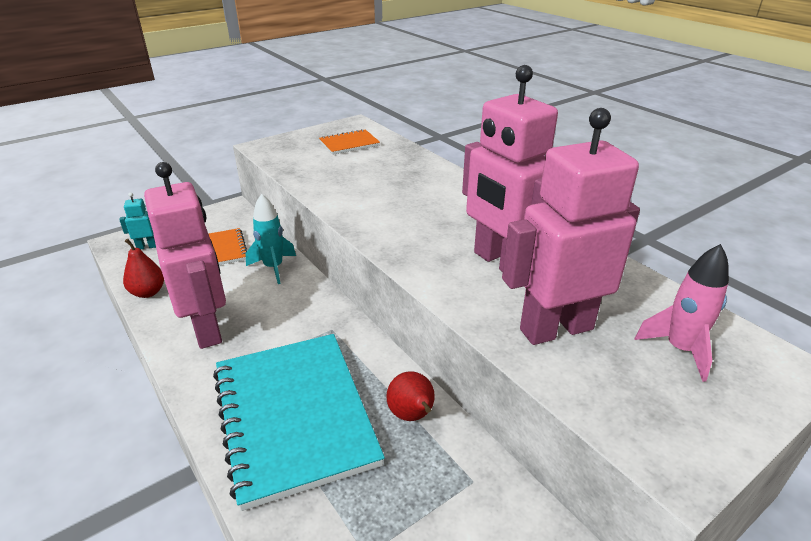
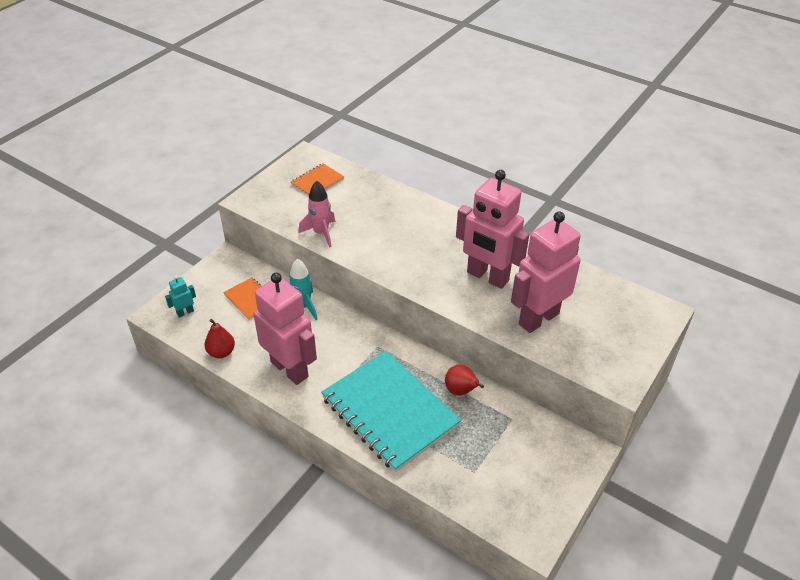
camera: 20 degrees left, 10 degrees up
pink rocket [634,244,729,382] -> pink rocket moved to [298,181,335,248]

